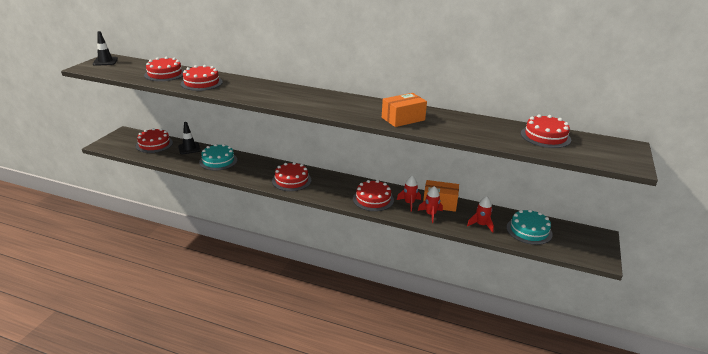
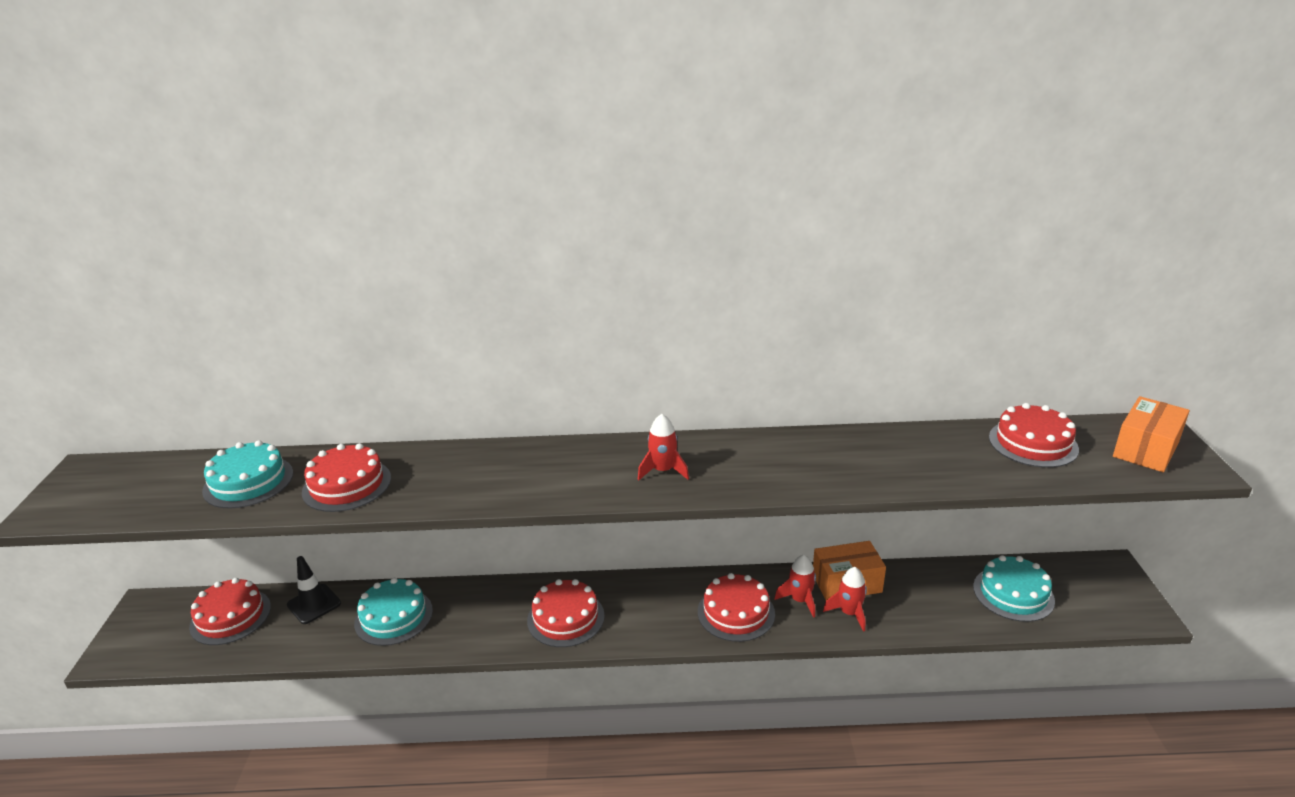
camera: 20 degrees left, 0 degrees up
black traffic cone [93,31,118,66] -> none
red cake [144,57,184,81] -> turquoise cake [202,440,293,508]
orange box [382,93,427,127] -> orange box moved to [1113,396,1190,472]
red rocket [467,196,494,233] -> red rocket moved to [638,414,689,480]

